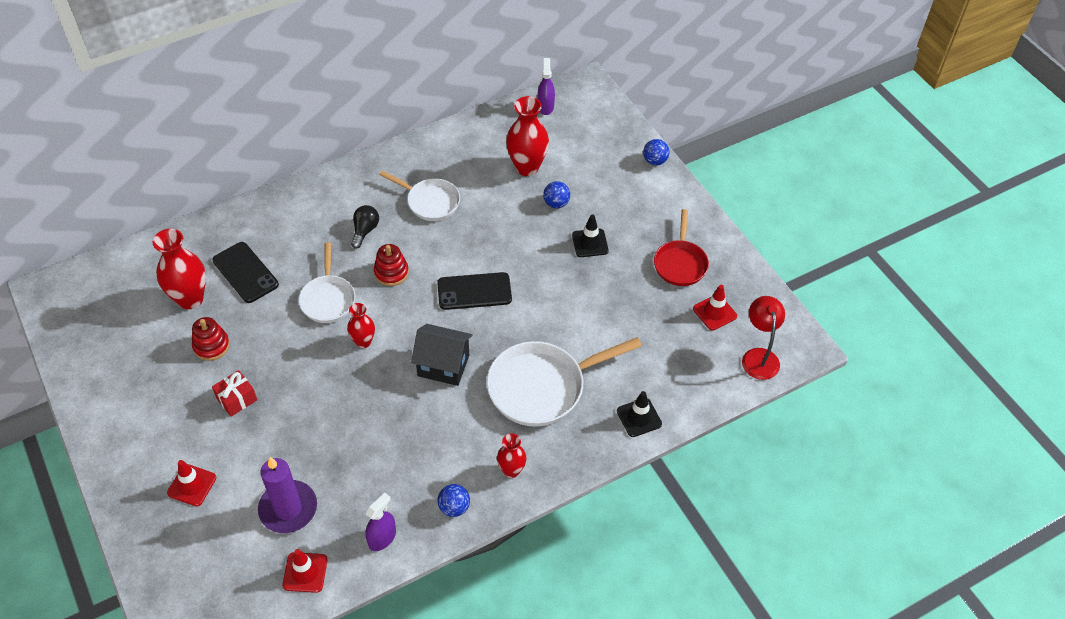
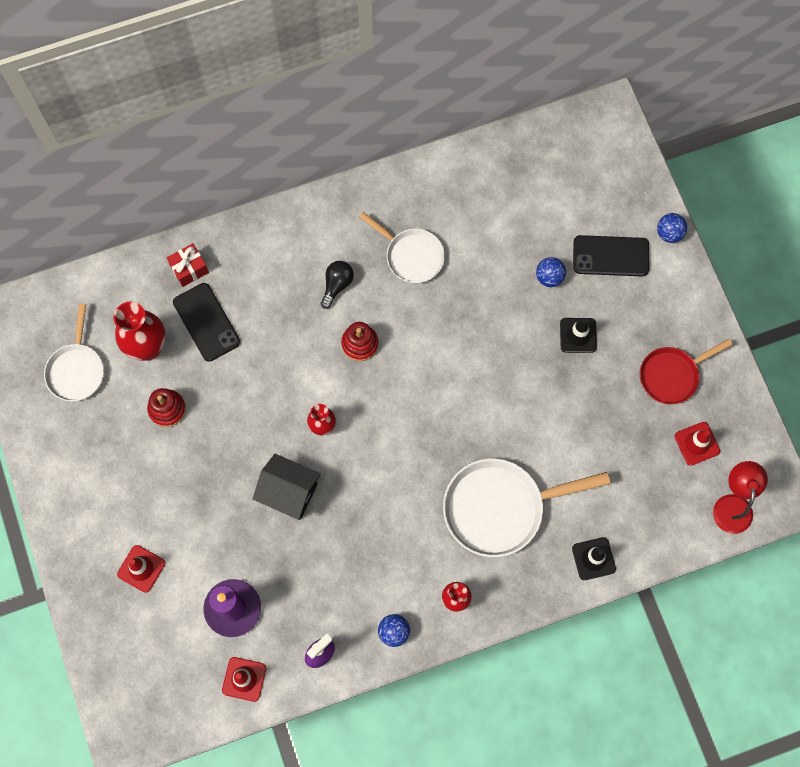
camera: 10 degrees right, 20 degrees up
red gift [212,370,257,417] -> red gift moved to [167,243,209,287]
white pan [299,242,355,323] -> white pan moved to [44,304,104,401]
black house [411,324,473,386] -> black house moved to [253,454,321,520]
black phone [437,272,512,310] -> black phone moved to [573,235,649,276]
red vase [506,96,549,176] -> none
purple spray bottle [537,58,555,115] -> none
red pan [654,209,709,286] -> red pan turned 45 degrees clockwise [640,339,733,404]

